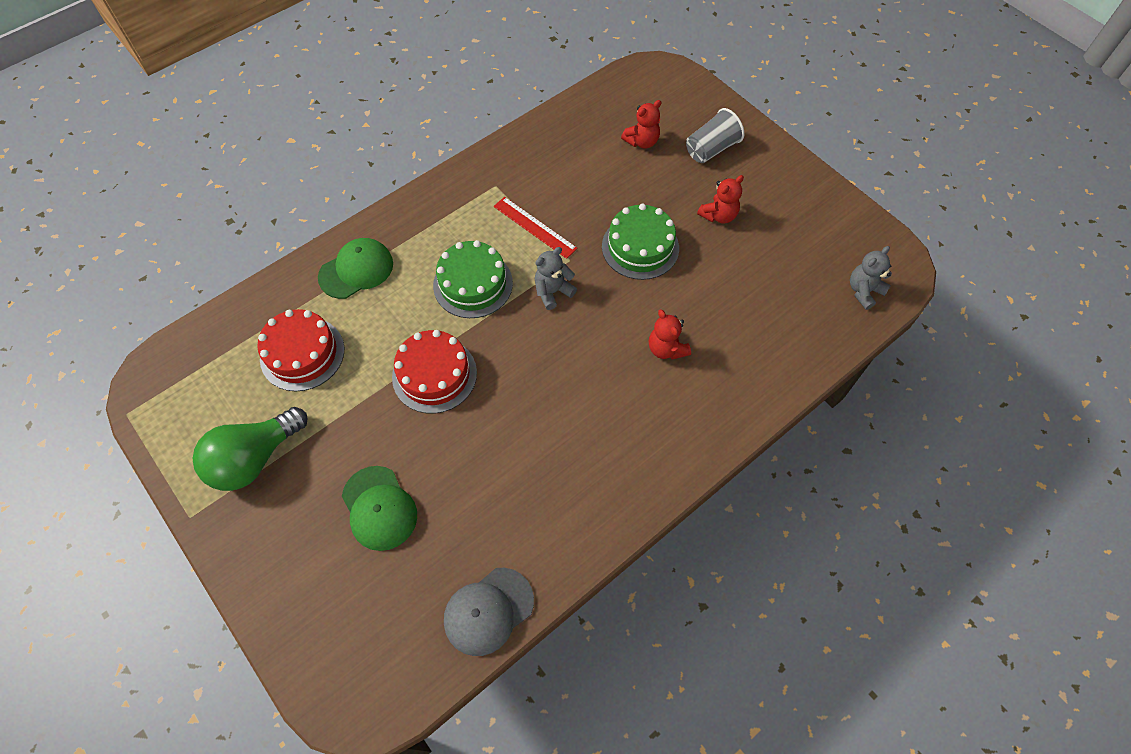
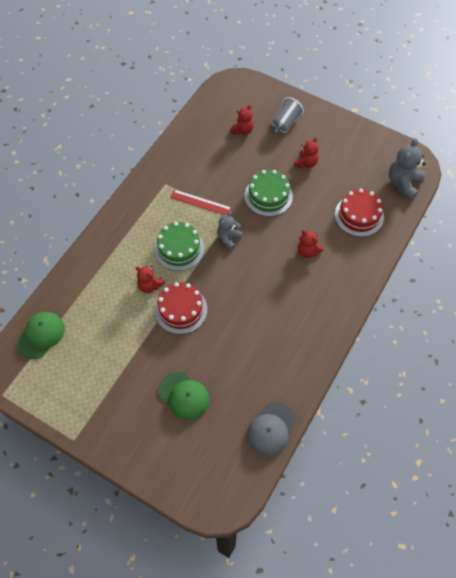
camera: 20 degrees left, 0 degrees up
green light bulb [193,407,308,491] -> none
red cake [257,309,344,391] -> red cake moved to [335,189,384,237]
green cap [318,238,393,299] -> green cap moved to [16,312,65,359]
grey teddy bear [850,246,892,310] -> grey teddy bear [389,138,426,200], size x1.56
none -> red teddy bear [136,266,165,293]

